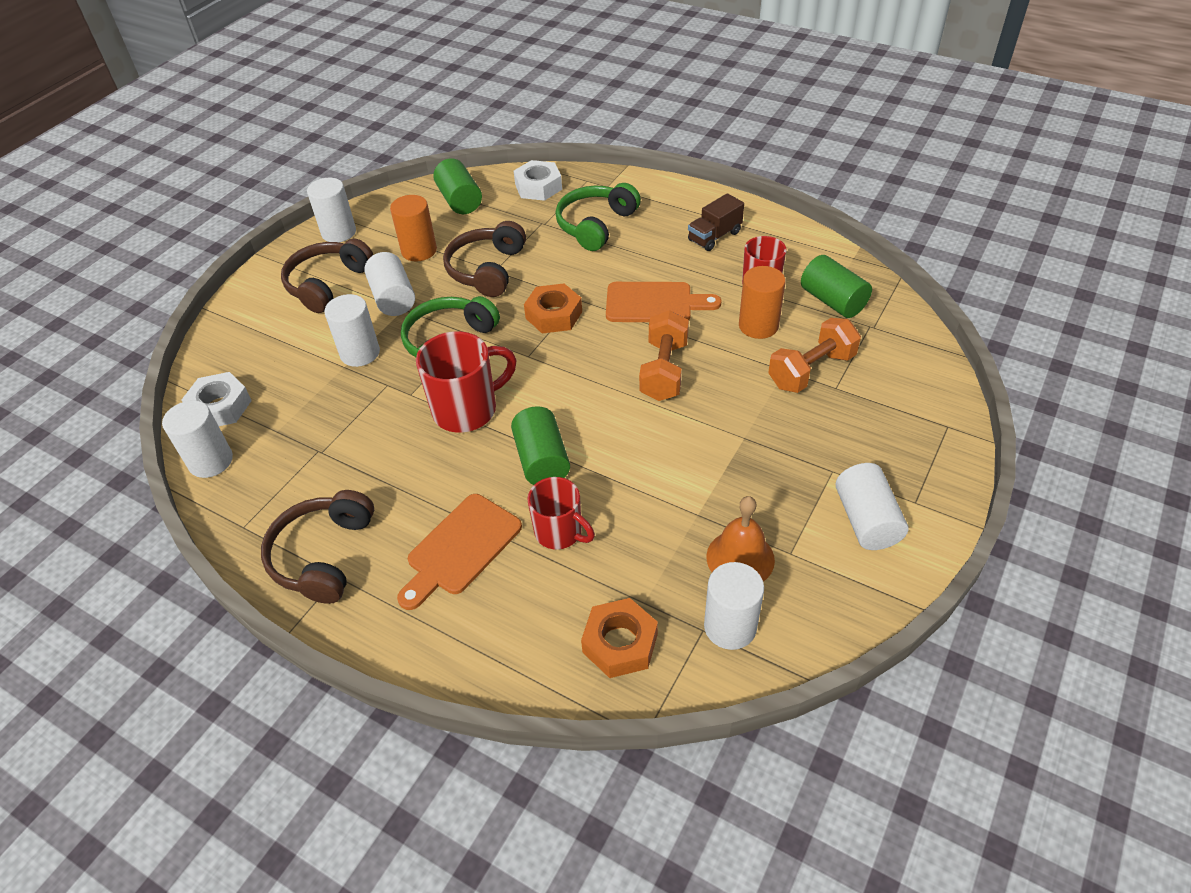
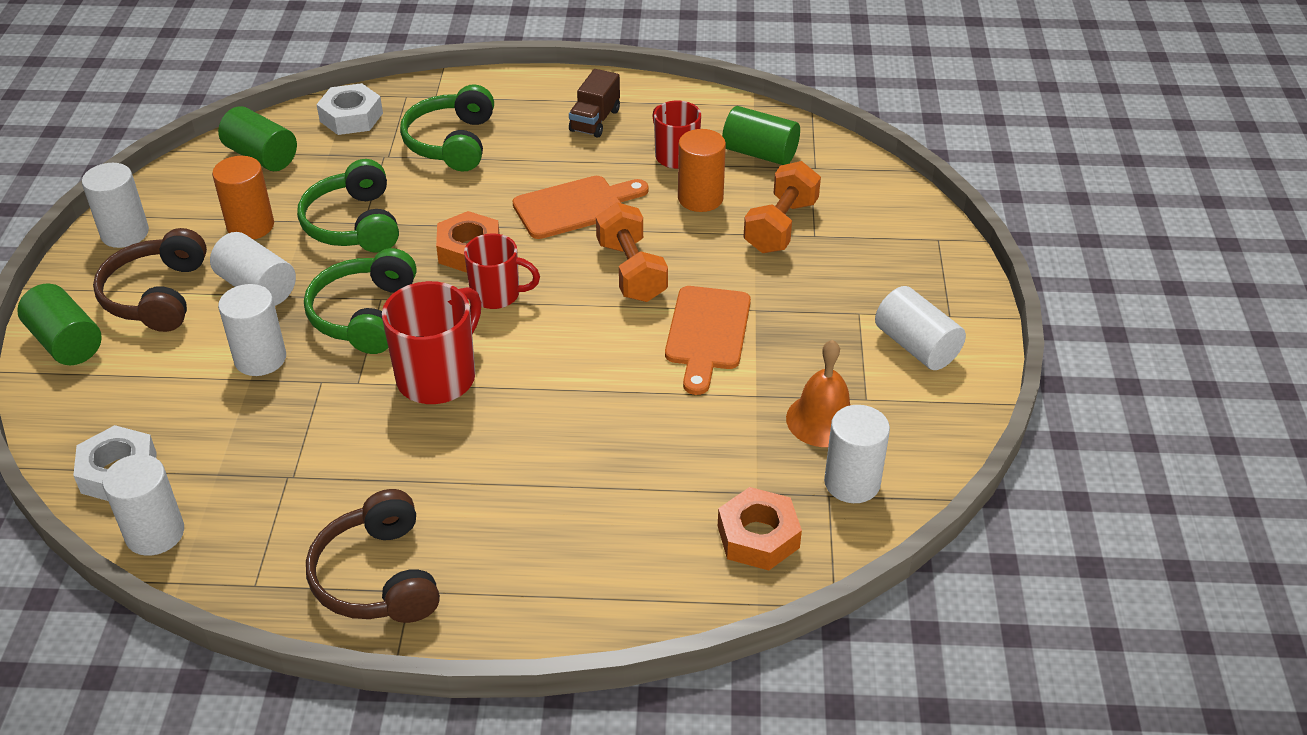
camera: 30 degrees left, 5 degrees down
orange cutting board [397,494,522,610] -> orange cutting board moved to [665,286,751,395]
brown headphones [443,221,526,297] -> green headphones [297,159,399,253]
green cylinder [511,406,570,485] -> green cylinder moved to [17,283,102,365]
red mug [527,477,595,550] -> red mug moved to [464,233,540,309]

